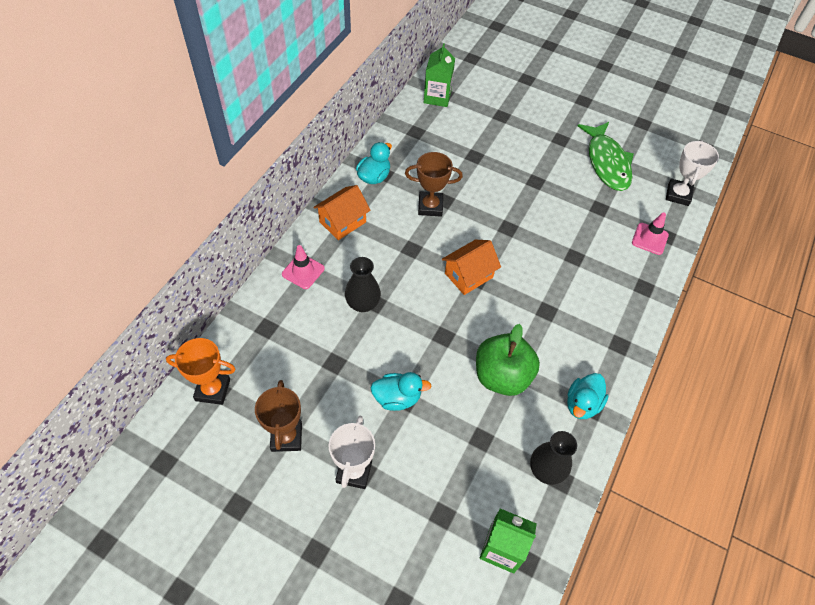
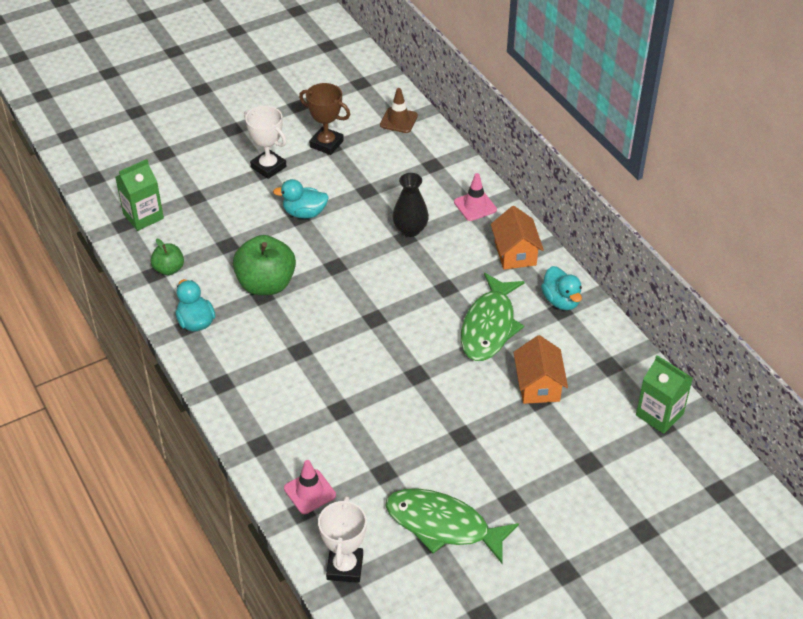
camera: 125 degrees right, 10 degrees down
orange trophy [166,338,235,405] -> brown traffic cone [380,88,418,133]
turquoise duck [370,372,431,411] -> turquoise duck turned 60 degrees clockwise [273,179,329,219]
brown trophy [405,152,463,217] -> green fish [461,273,525,361]
orange house [442,240,501,295] -> orange house moved to [514,335,568,404]
black vase [530,431,577,485] -> green apple [150,239,184,275]
white trophy [666,140,719,206] -> white trophy turned 45 degrees clockwise [318,496,367,583]

